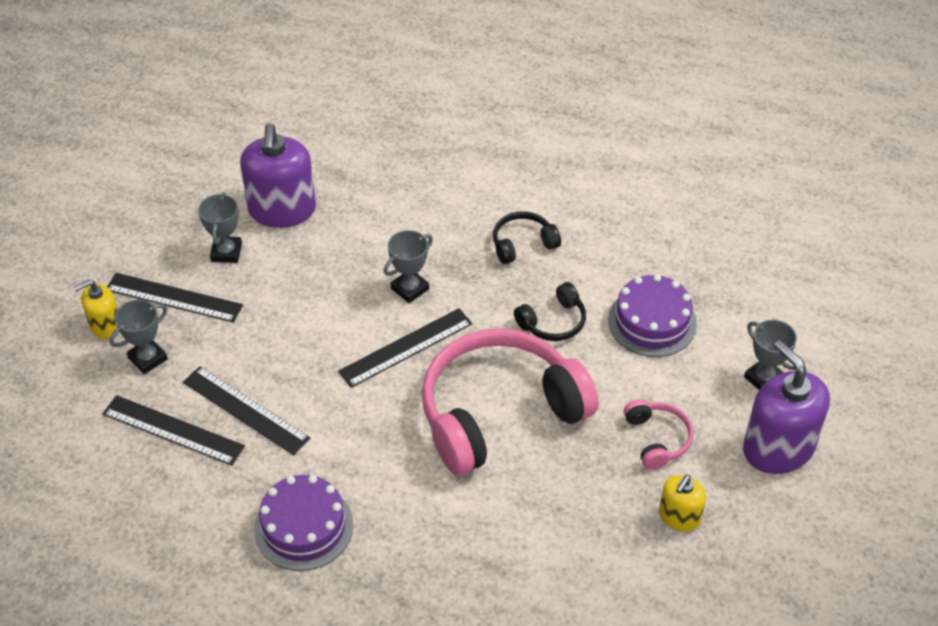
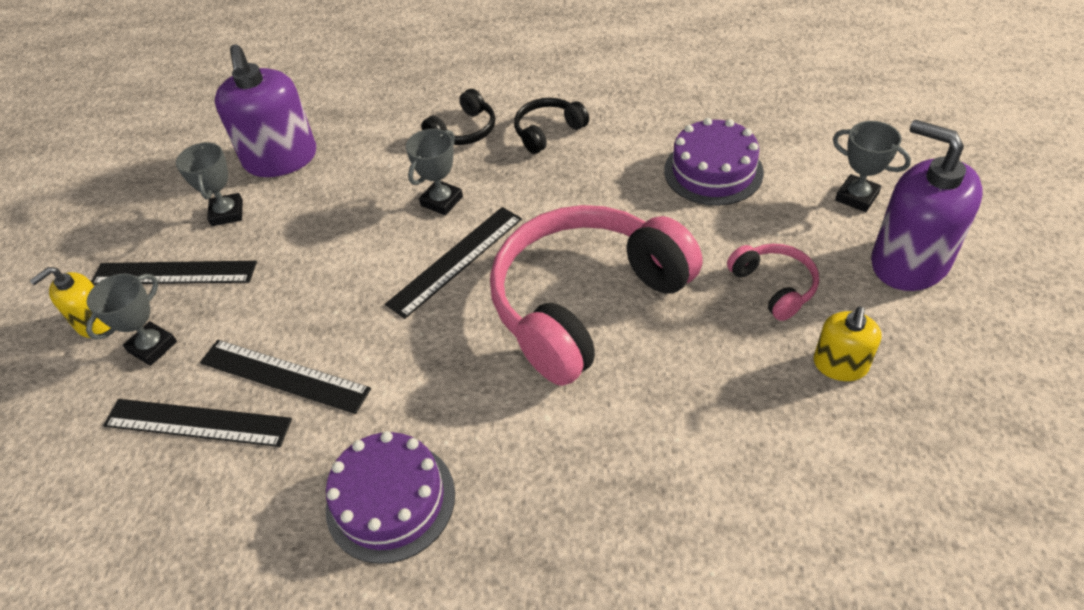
camera: 10 degrees left, 0 degrees up
black headphones [514,282,586,341] -> black headphones moved to [421,89,495,145]

